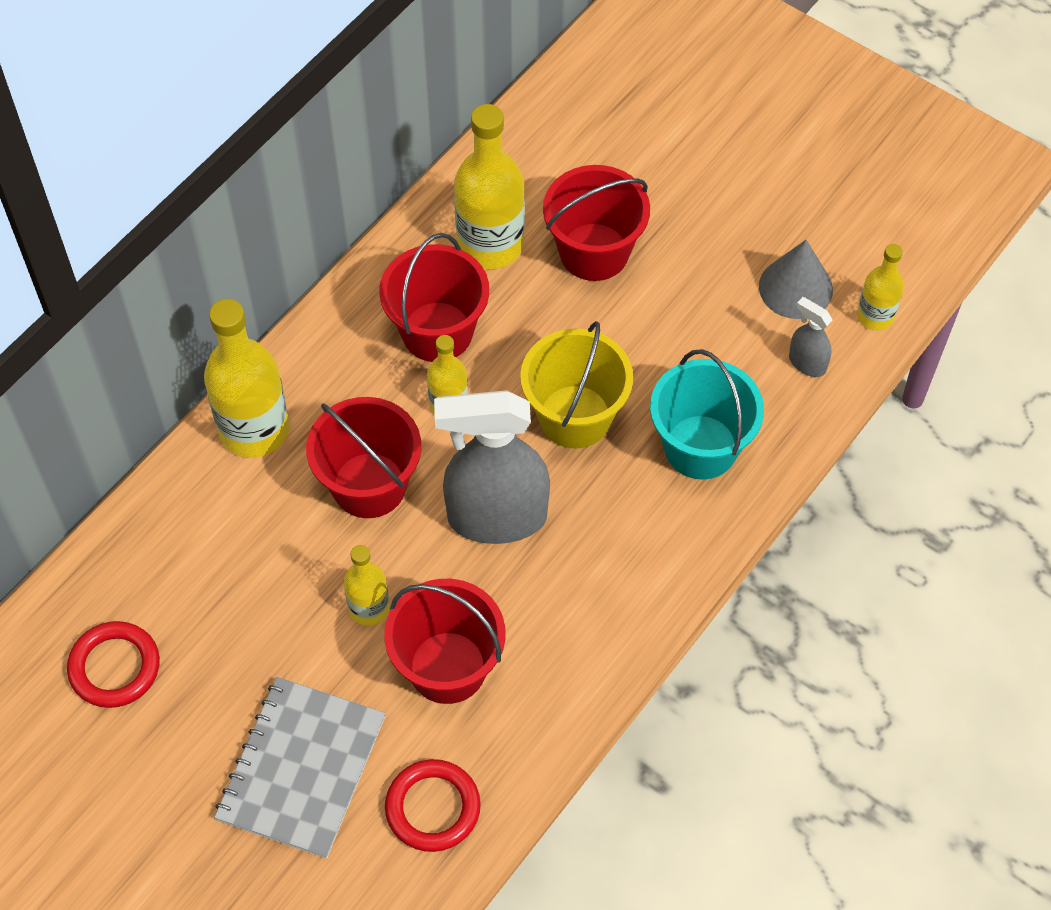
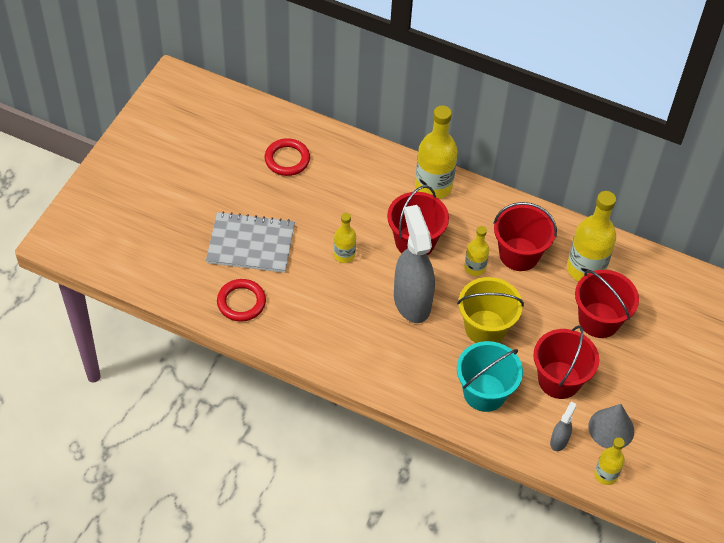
camera: 75 degrees right, 5 degrees down
red bucket [384,579,505,704] -> red bucket moved to [533,325,599,399]

